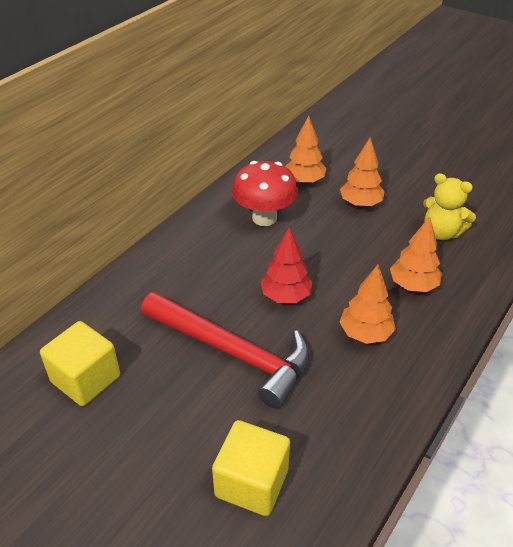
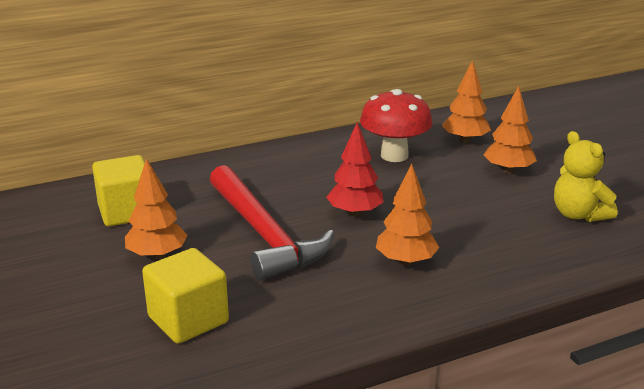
camera: 30 degrees right, 15 degrees down
orange tree [390,216,442,292] -> orange tree moved to [125,158,187,260]

